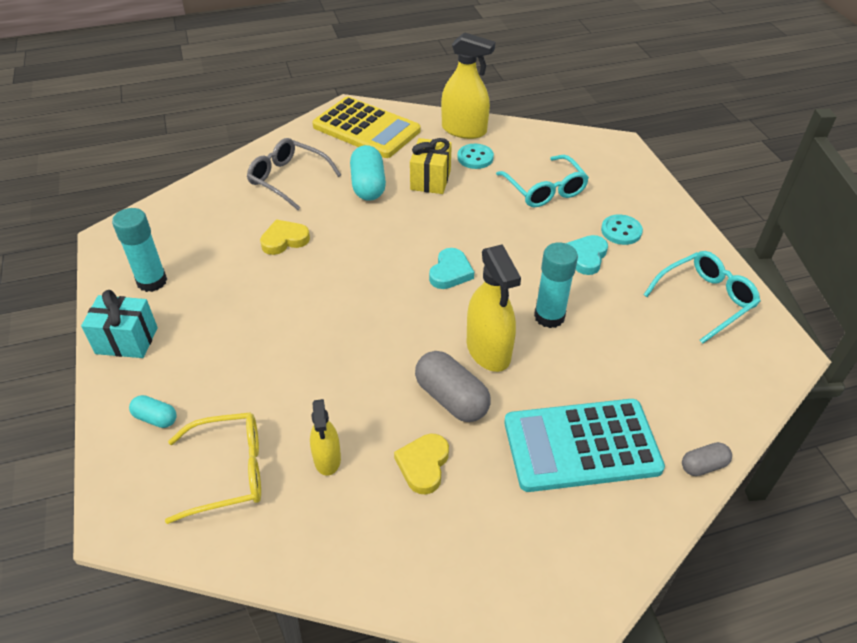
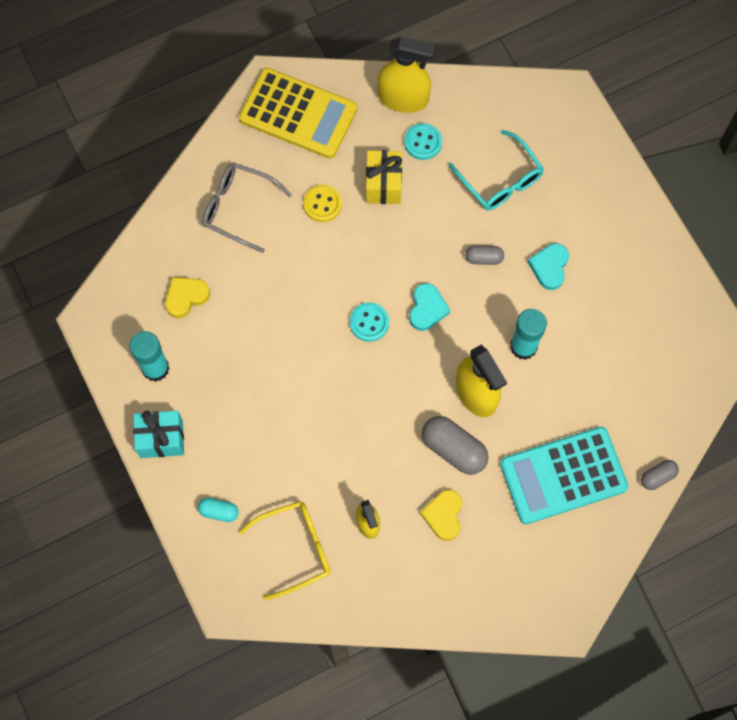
camera: 10 degrees left, 25 degrees up
yellow heart [260,219,310,255] -> yellow heart moved to [165,277,210,318]
turquoise capsule [350,145,386,201] -> yellow button [303,185,342,222]
turquoise button [601,215,643,245] -> turquoise button moved to [350,303,389,342]
turquoise glasses [643,251,761,344] -> none
none -> grey capsule [465,245,504,265]

